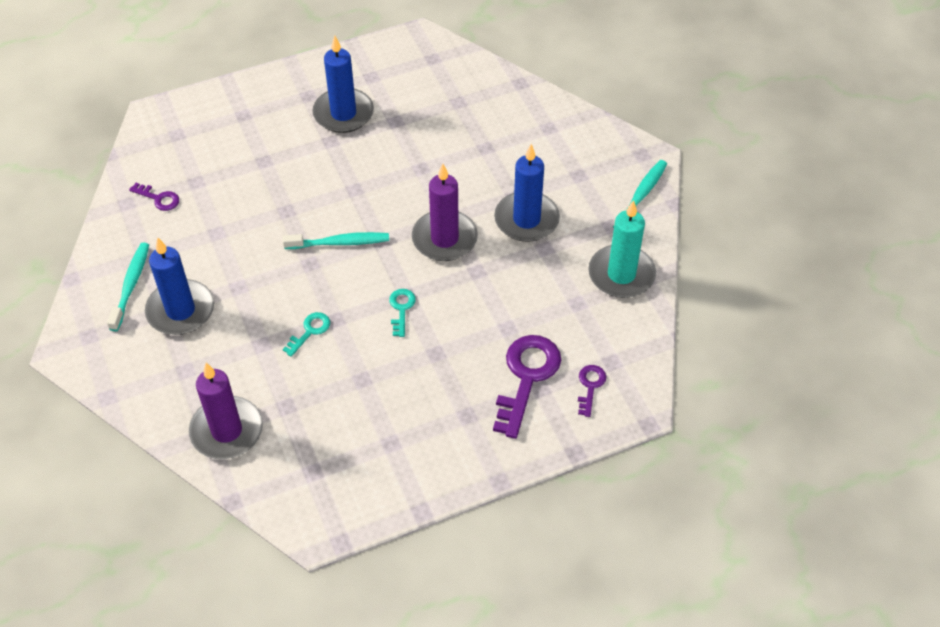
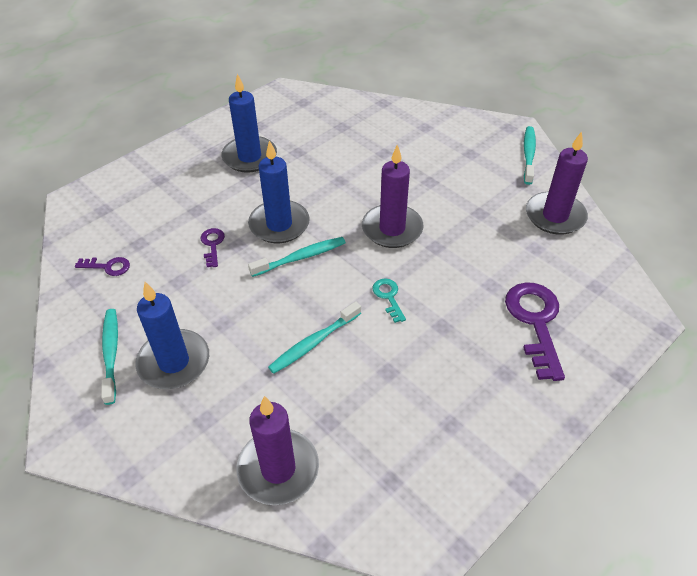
camera: 20 degrees left, 5 degrees down
turquoise key [283,312,330,357] -> turquoise toothbrush [268,301,361,374]
blue candle [494,144,560,242] -> blue candle moved to [248,140,310,243]
purple key [578,365,606,417] -> purple key moved to [201,228,225,267]
turquoise candle [588,200,656,298] -> purple candle [526,131,588,235]

